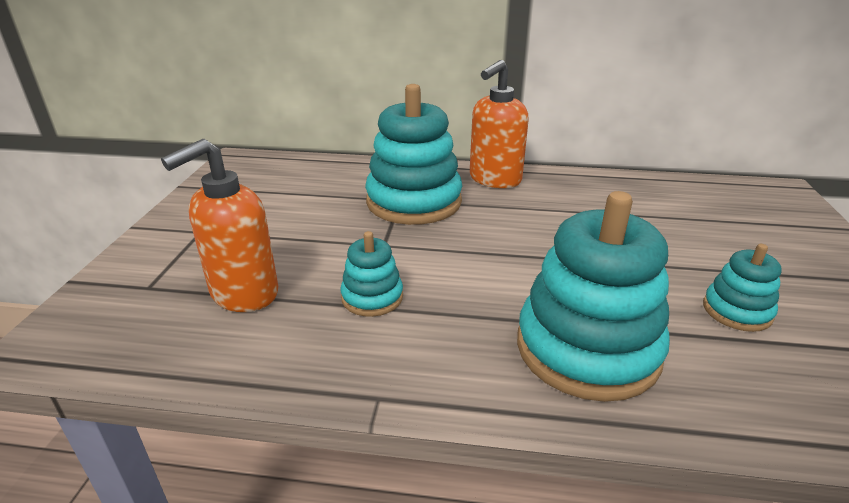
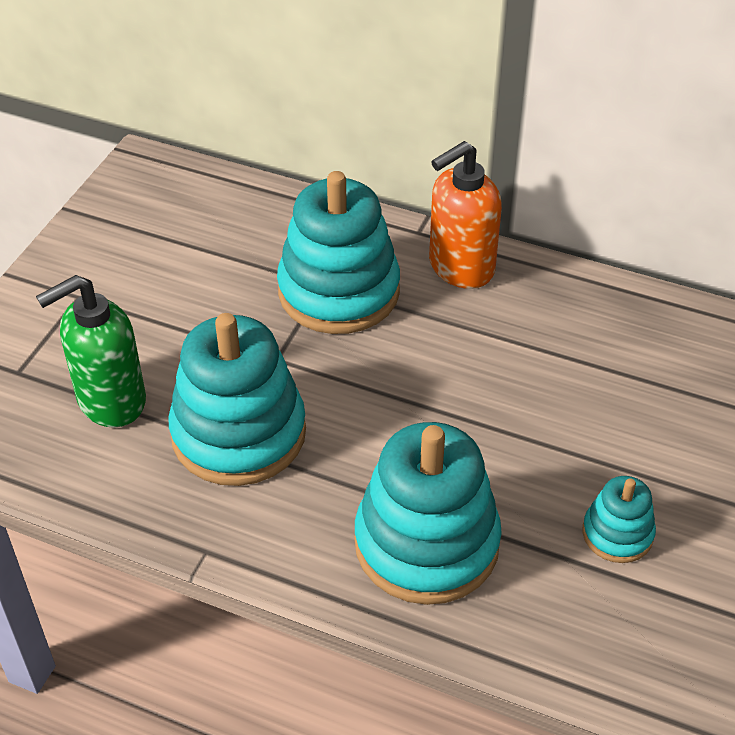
camera: 15 degrees right, 15 degrees up
orange soap dispenser [161,139,278,312] -> green soap dispenser [36,275,146,428]
turquoise stacking toy [340,231,403,317] -> turquoise stacking toy [168,313,306,486], size x2.03

